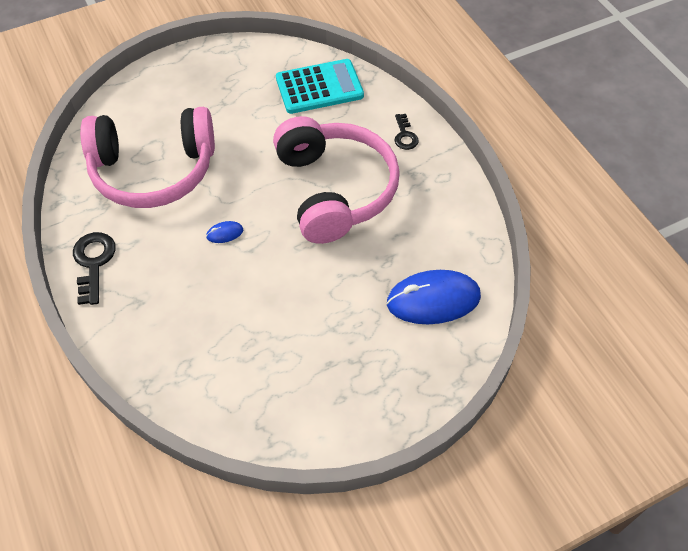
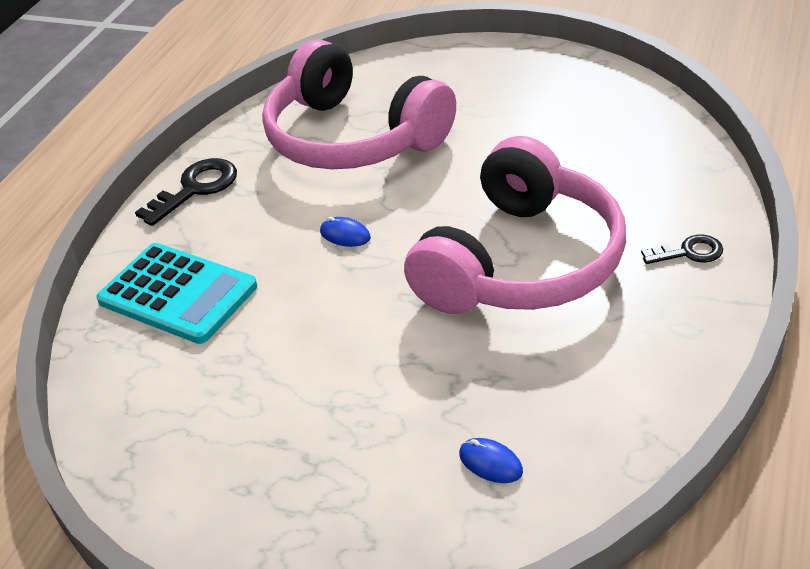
camera: 50 degrees right, 15 degrees down
turquoise calculator [276,59,364,114] -> turquoise calculator moved to [96,243,257,344]
blue mouse [387,270,481,324] -> blue mouse [459,438,523,483], size x0.42
black key [395,114,419,150] -> black key turned 135 degrees counterclockwise [641,235,723,264]

